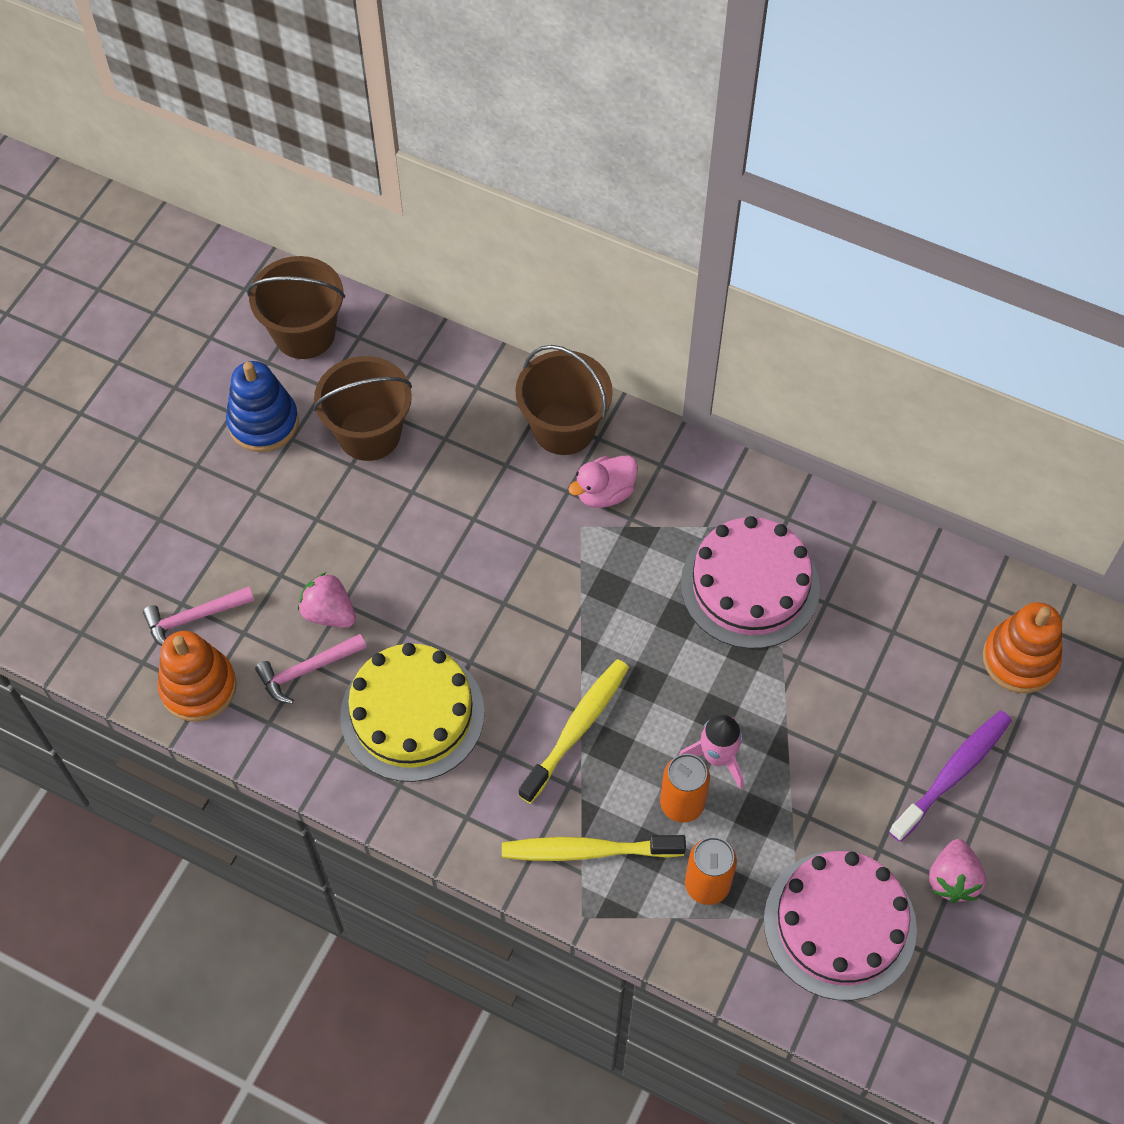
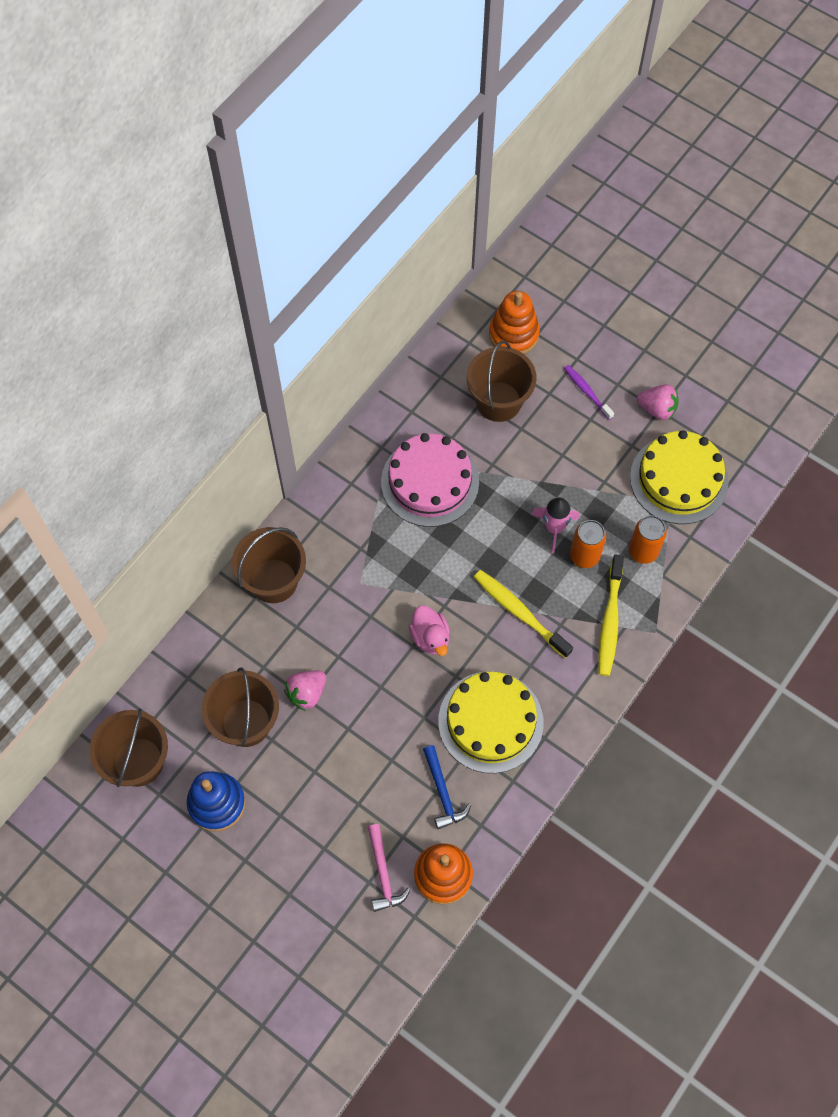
camera: 80 degrees left, 5 degrees up
pink hammer [255,634,367,704] -> blue hammer [423,745,471,829]
pink strawberry [298,572,356,628] -> pink strawberry moved to [284,671,326,711]
pink duck [568,456,638,508] -> pink duck moved to [409,605,450,656]
pink cake [764,851,917,1000] -> yellow cake [630,430,729,524]
purple toothbrush [889,711,1012,842] -> purple toothbrush [564,365,614,420], size x0.62
none -> brown bucket [467,341,537,422]

